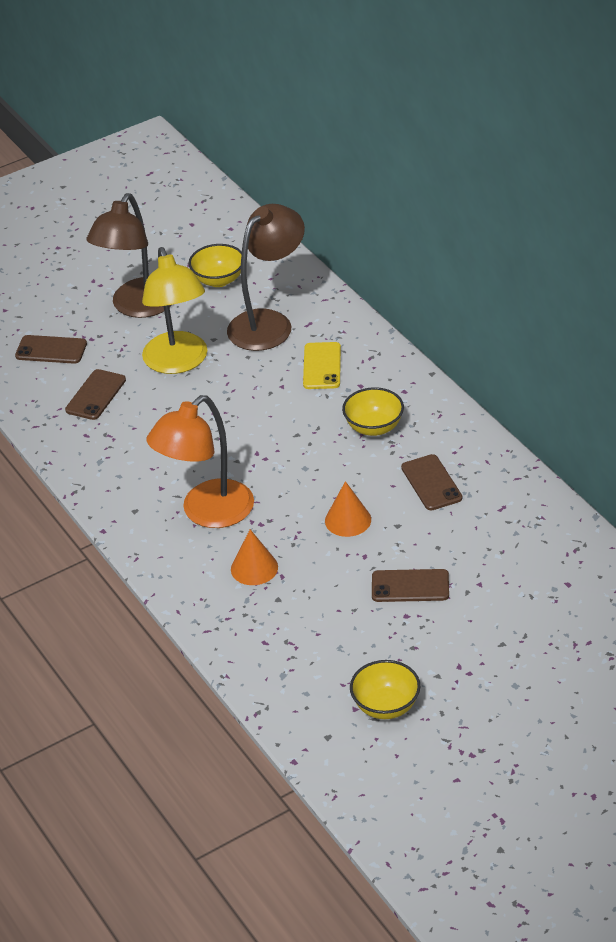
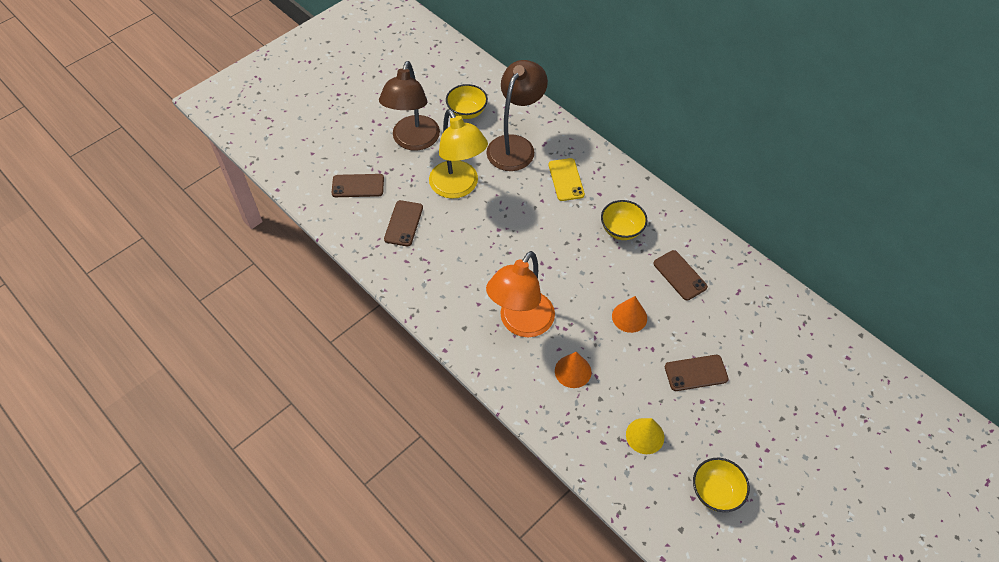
camera: 15 degrees left, 15 degrees up
none -> yellow cone [626,418,664,454]

